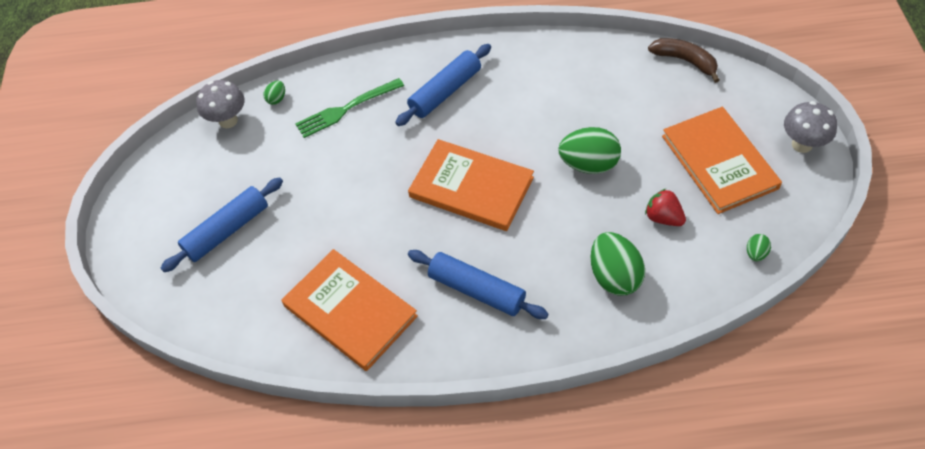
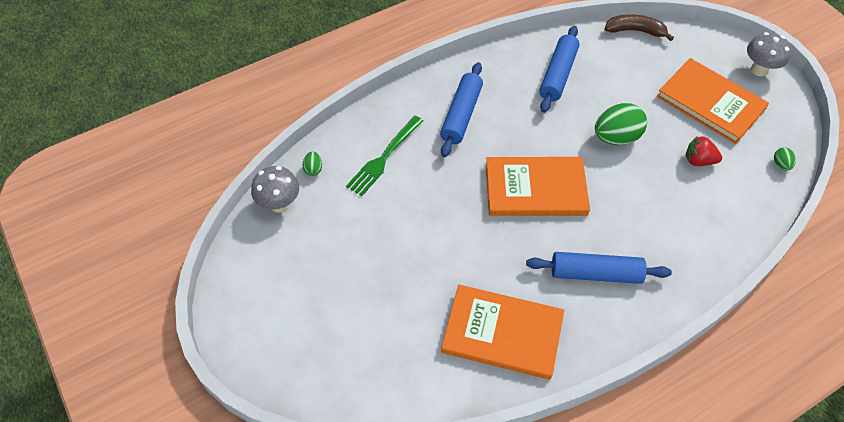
camera: 30 degrees left, 0 degrees up
blue rolling pin [161,178,283,272] -> blue rolling pin moved to [539,26,580,113]
green egg [591,232,645,296] -> none

